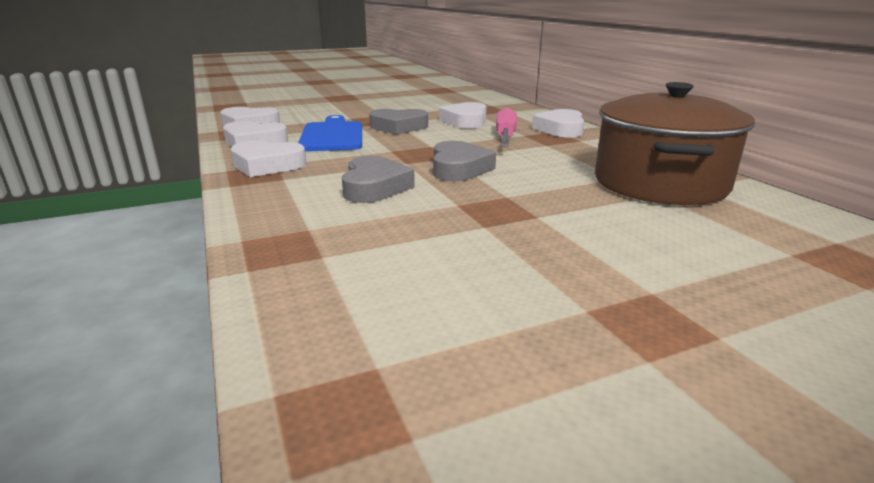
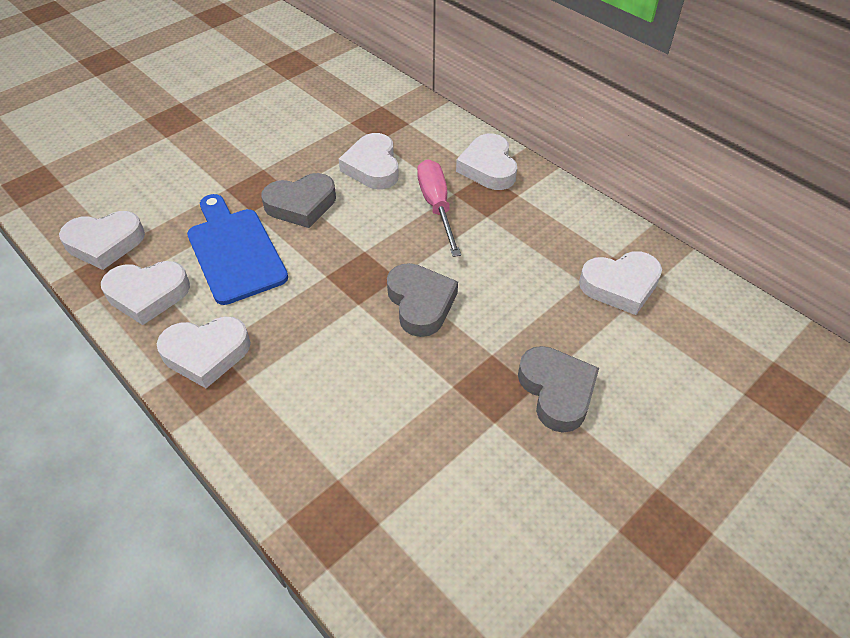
camera: 20 degrees left, 25 degrees up
grey heart [342,156,415,203] -> grey heart moved to [518,346,599,433]
brown pot [595,82,755,205] -> white heart [579,251,662,315]

